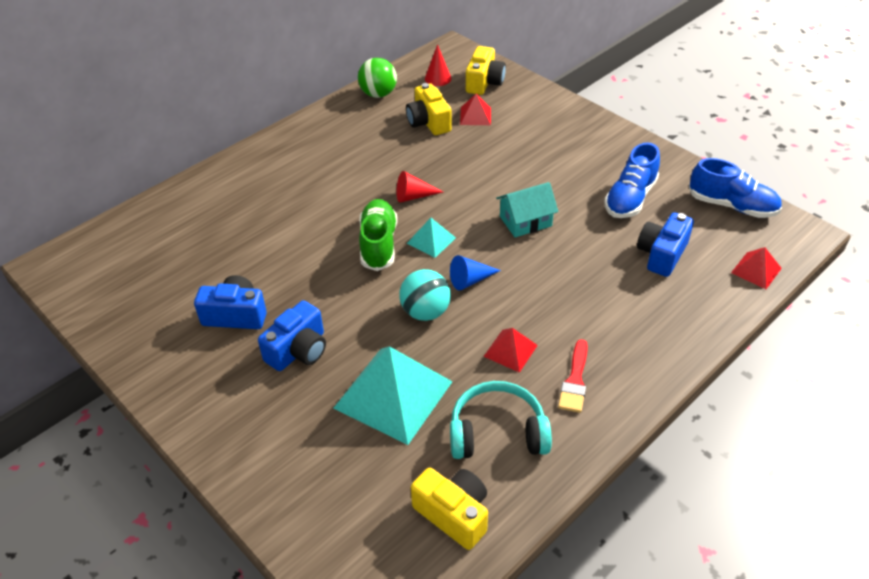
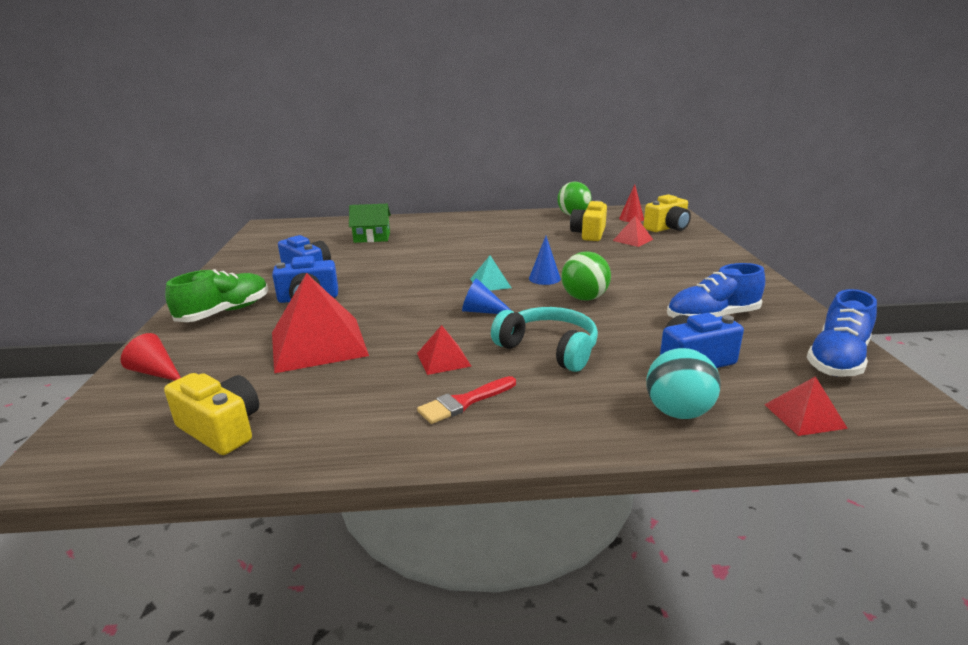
camera: 40 degrees right, 20 degrees down
turquoise pyramid [334,346,453,445] -> red pyramid [272,273,369,373]
green shoe [359,199,397,271] -> green shoe moved to [165,269,269,322]
red cone [397,171,443,203] -> red cone moved to [120,333,181,381]
turquoise ball [399,269,451,321] -> turquoise ball moved to [646,348,721,419]
yellow camera [411,468,488,550] -> yellow camera turned 45 degrees counterclockwise [164,373,259,455]
turquoise headphones [450,381,552,459] -> turquoise headphones moved to [491,307,598,372]
turquoise house [496,182,558,237] -> green ball [561,251,611,300]
blue shoe [689,158,782,218] -> blue shoe turned 60 degrees clockwise [806,289,877,377]
none -> green house [349,204,391,243]
none -> blue cone [529,236,561,285]

